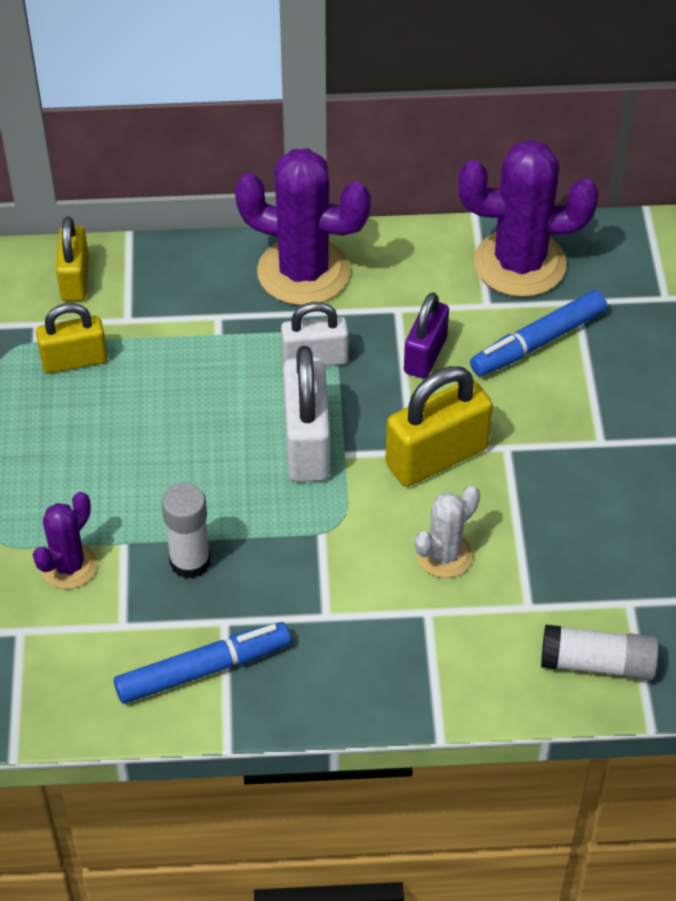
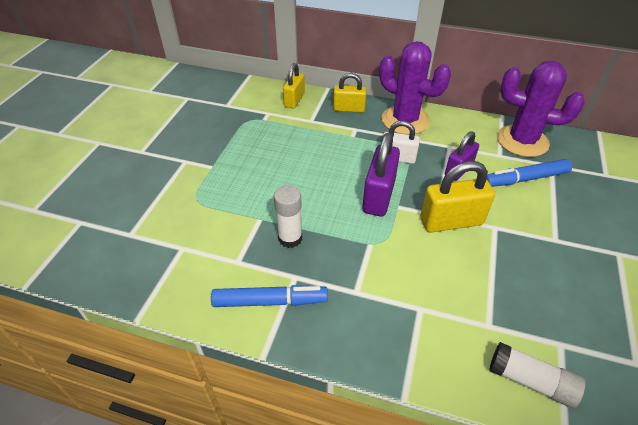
camera: 20 degrees right, 5 degrees down
purple cactus [33,492,97,589] -> none
yellow padlock [36,303,108,373] -> yellow padlock moved to [333,73,367,113]
white padlock [283,346,330,482] -> purple padlock [362,132,400,217]
white cactus [415,485,480,578] -> none

